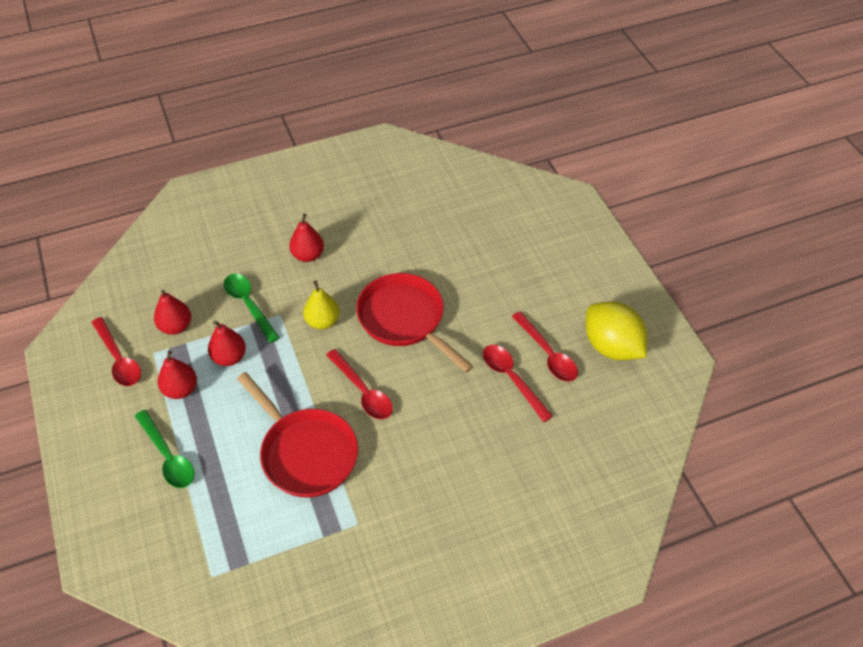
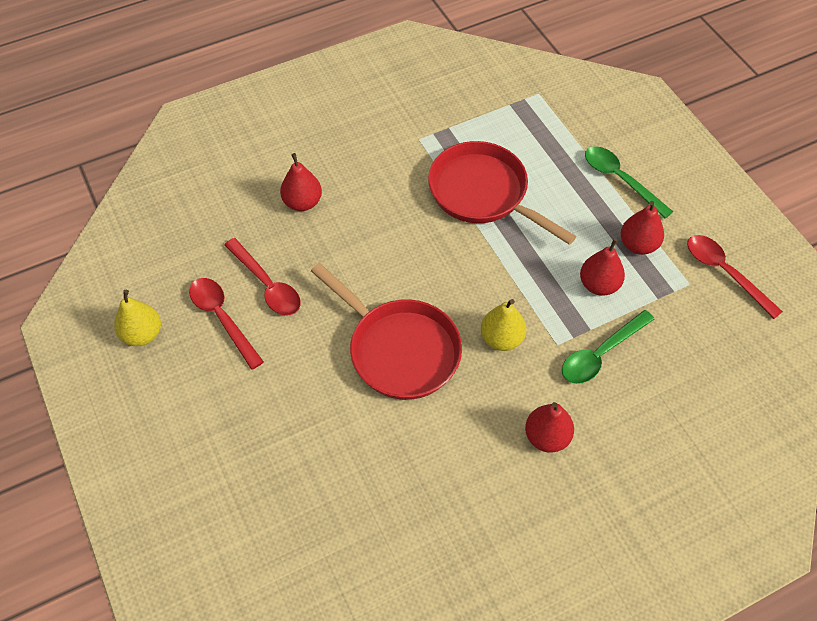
camera: 175 degrees right, 5 degrees up
red pear [154,289,191,335] -> red pear moved to [280,153,322,211]
green spoon [224,274,280,343] -> green spoon turned 90 degrees clockwise [562,310,655,384]
red spoon [326,349,393,419] -> none
yellow lemon [586,302,647,360] -> yellow pear [114,290,161,346]

